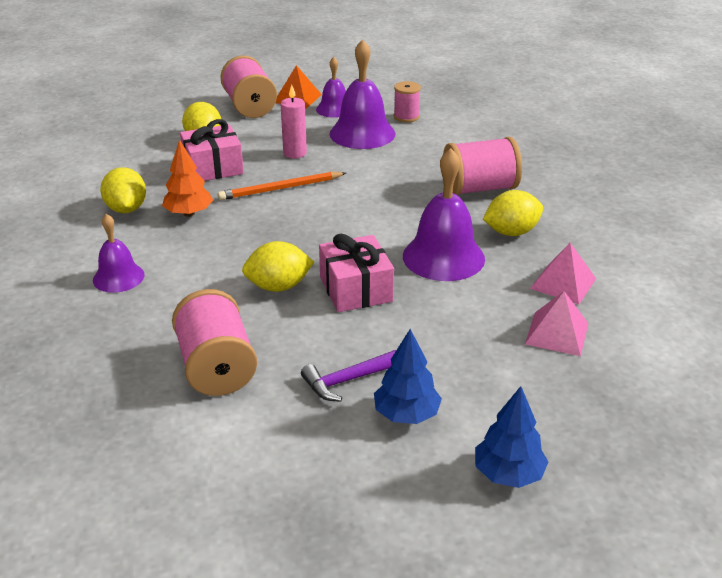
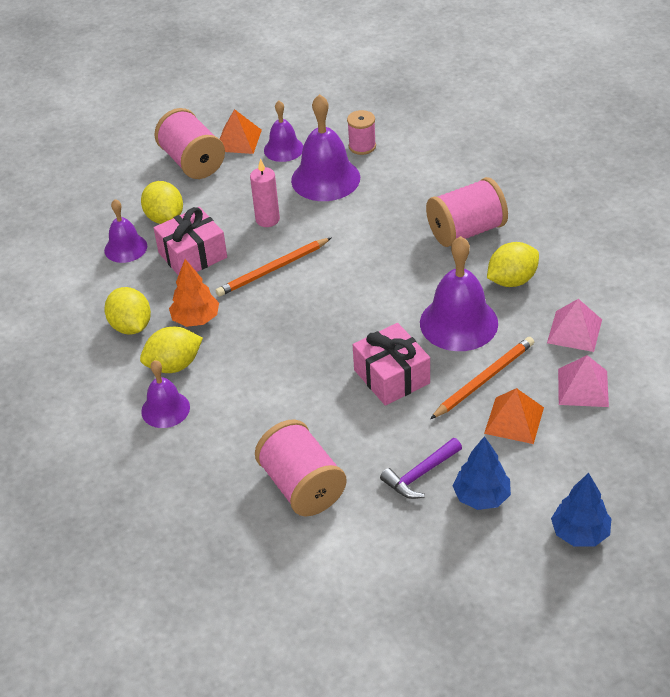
camera: 10 degrees left, 10 degrees up
yellow lemon [242,241,314,292] -> yellow lemon moved to [140,327,203,373]
none -> purple bell [104,199,147,263]
none -> orange pencil [430,337,534,419]
none -> orange pyramid [484,388,544,444]

